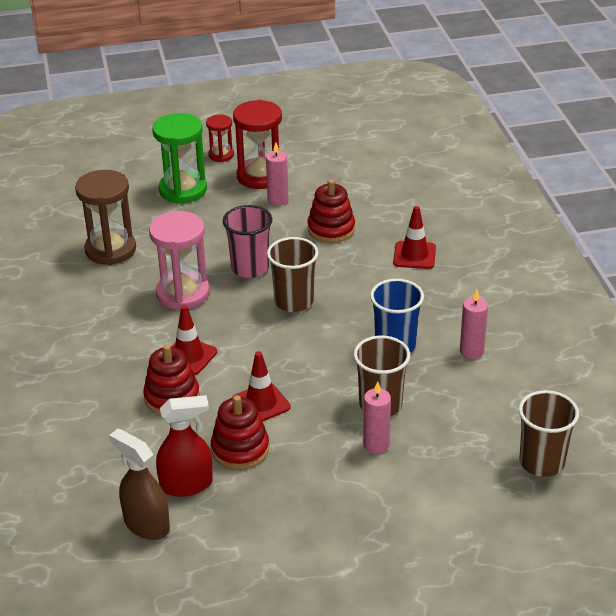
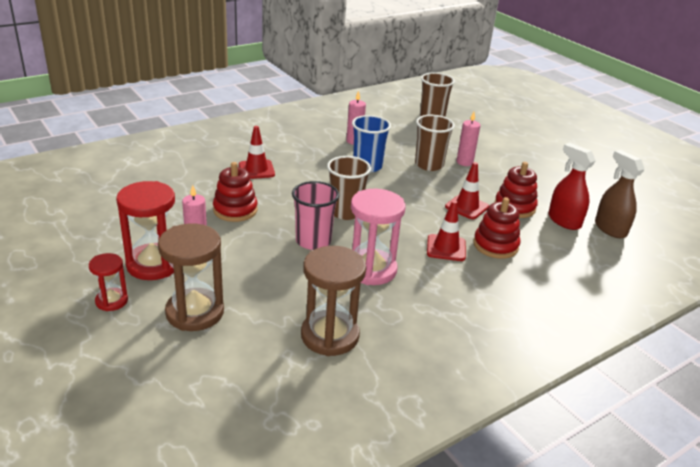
camera: 115 degrees left, 5 degrees down
brown spray bottle [109,429,170,540] -> brown spray bottle turned 135 degrees clockwise [595,150,645,238]
green hourglass [152,113,207,204] -> brown hourglass [158,224,224,331]

